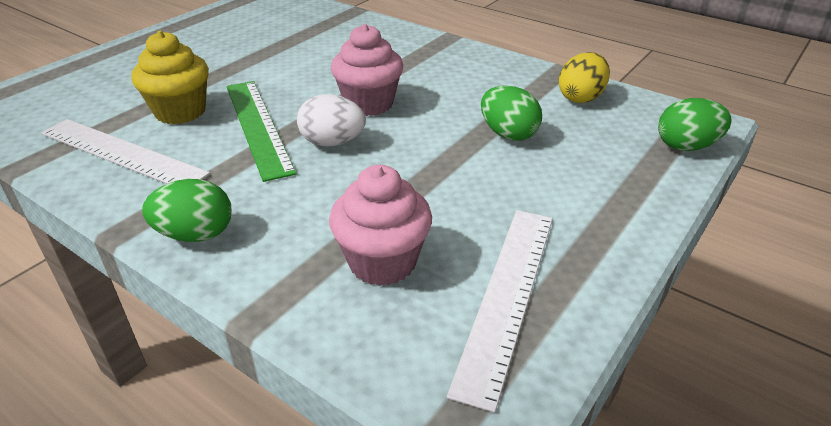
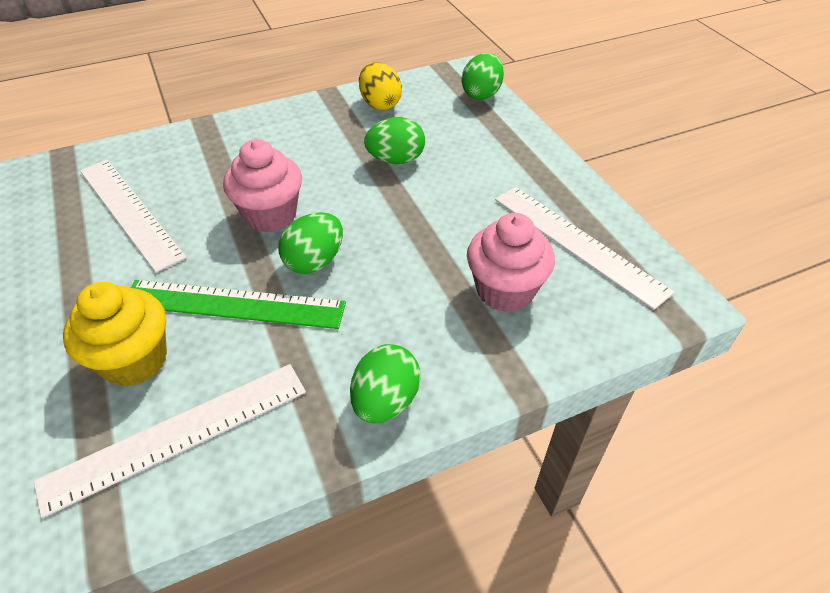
camera: 60 degrees left, 10 degrees up
white egg [297,94,366,146] -> green egg [279,212,343,274]
none -> white ruler [80,160,186,273]

